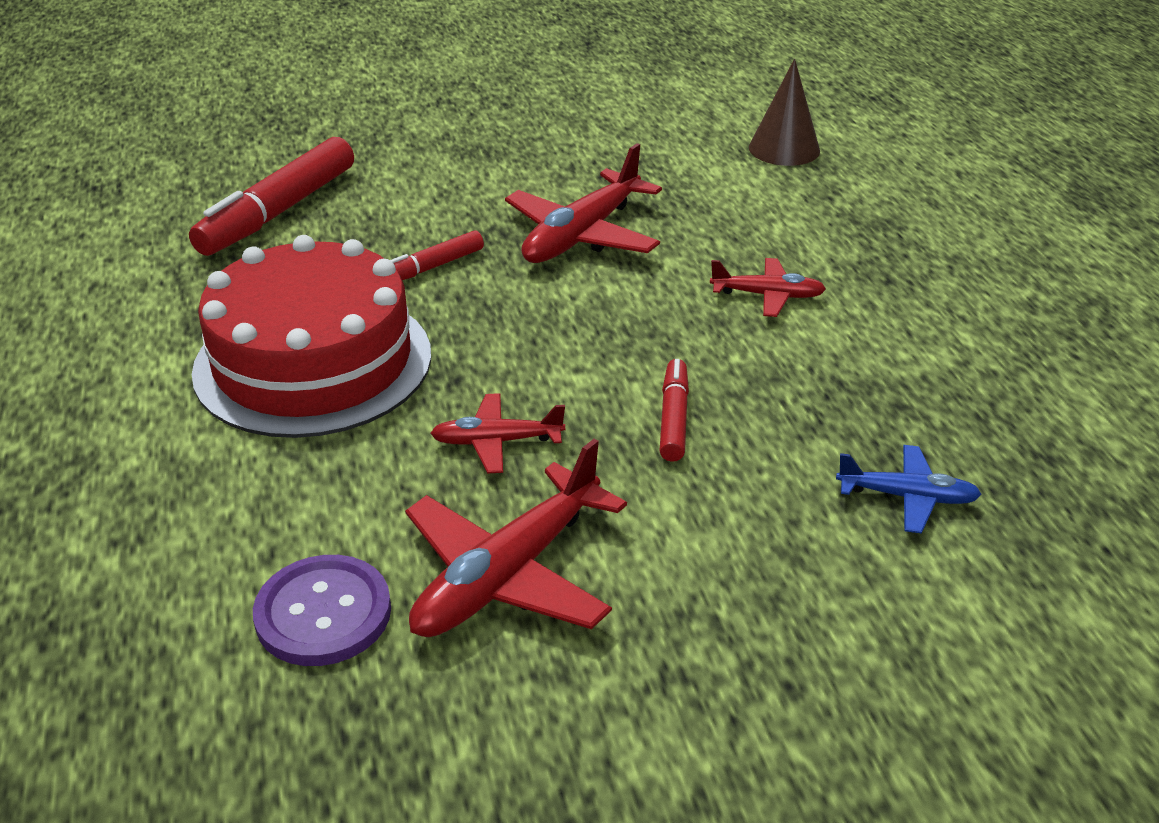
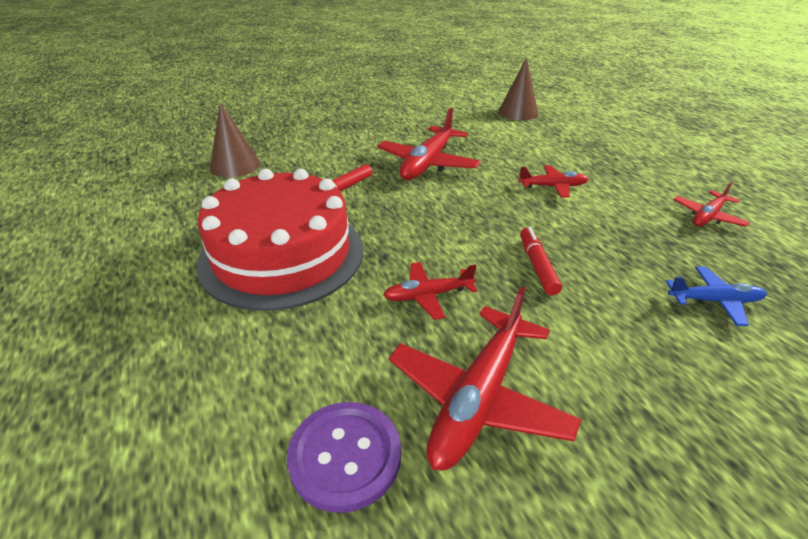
camera: 10 degrees left, 0 degrees up
red marker [189,137,354,256] -> brown cone [210,102,260,178]
none -> red plane [673,182,750,227]

